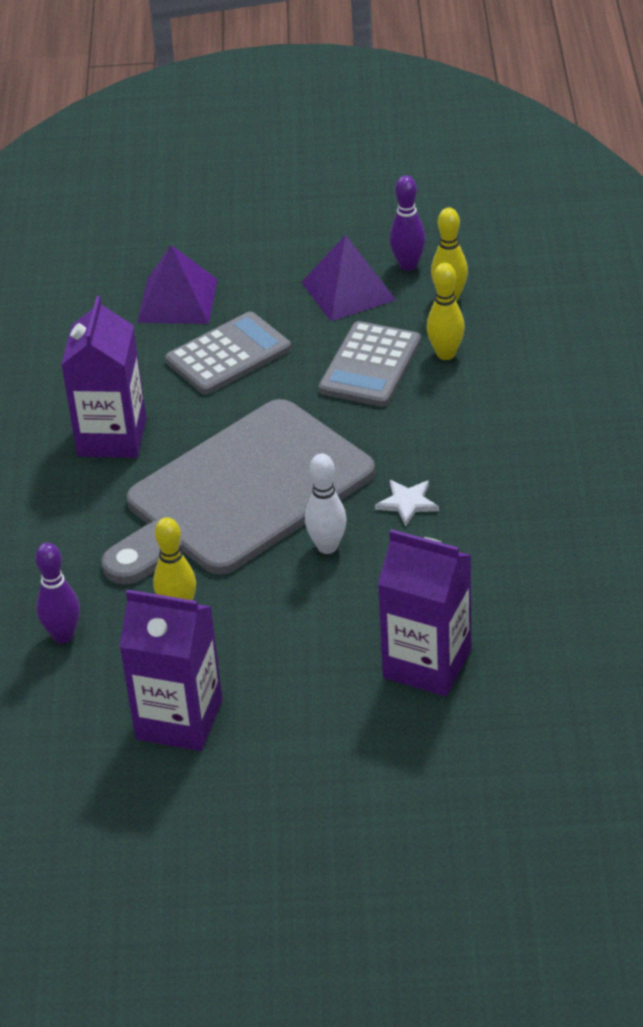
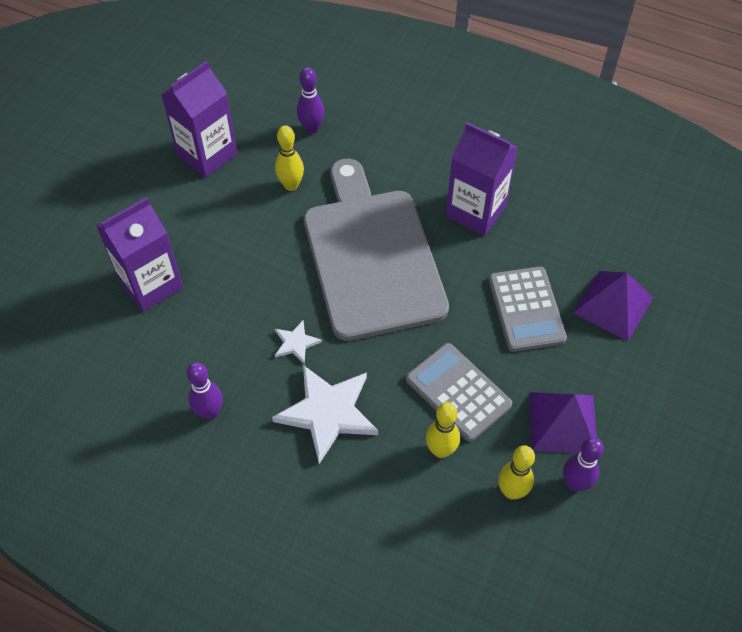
camera: 115 degrees right, 15 degrees up
white bowling pin [305,454,347,554] -> none
none -> purple bowling pin [187,362,223,420]
none -> white star [272,365,378,464]

